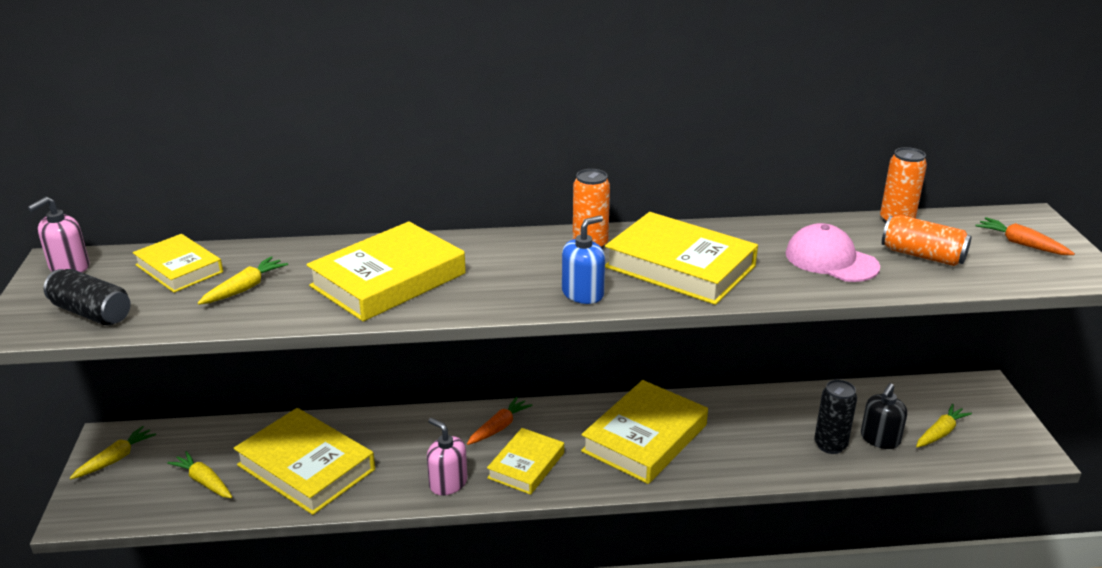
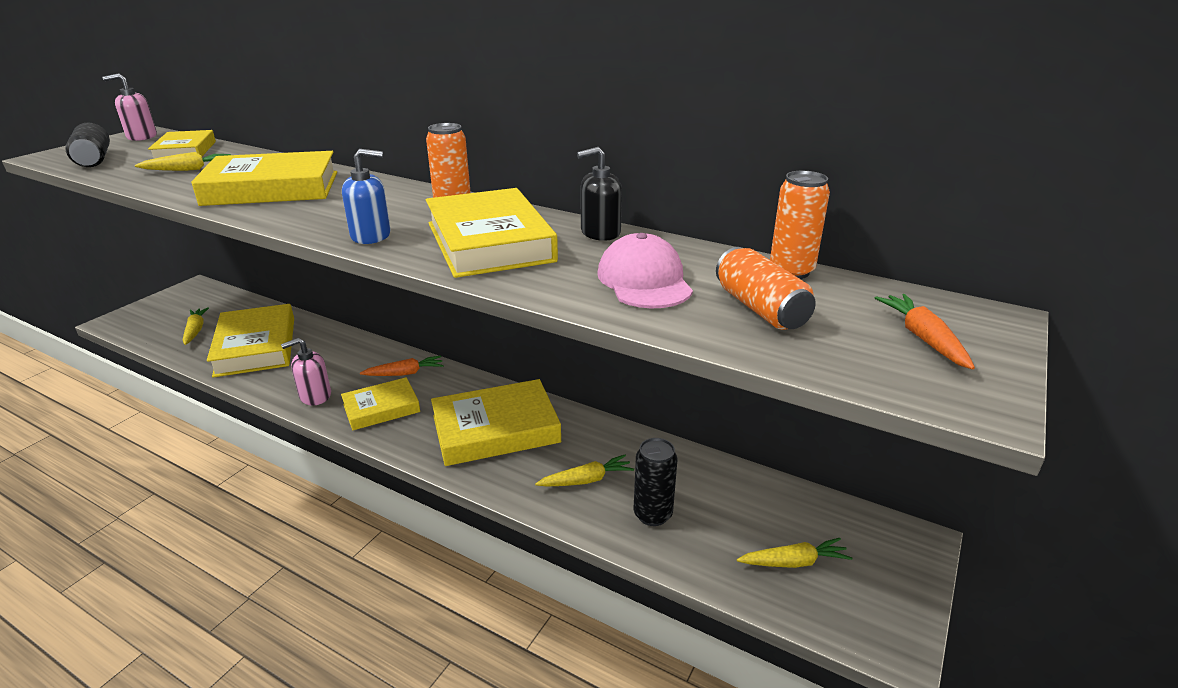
camera: 35 degrees right, 0 degrees up
yellow carrot [70,426,156,480] -> yellow carrot moved to [535,455,634,486]
pink soap dispenser [427,418,468,495] -> pink soap dispenser turned 105 degrees counterclockwise [281,338,331,405]
black soap dispenser [861,383,907,449] -> black soap dispenser moved to [577,147,622,241]

